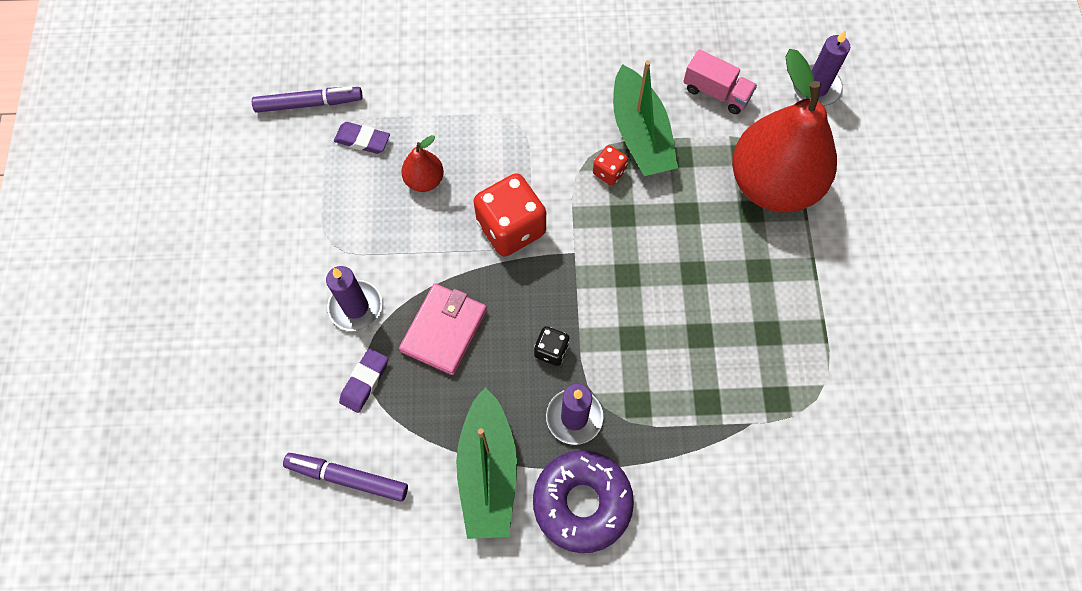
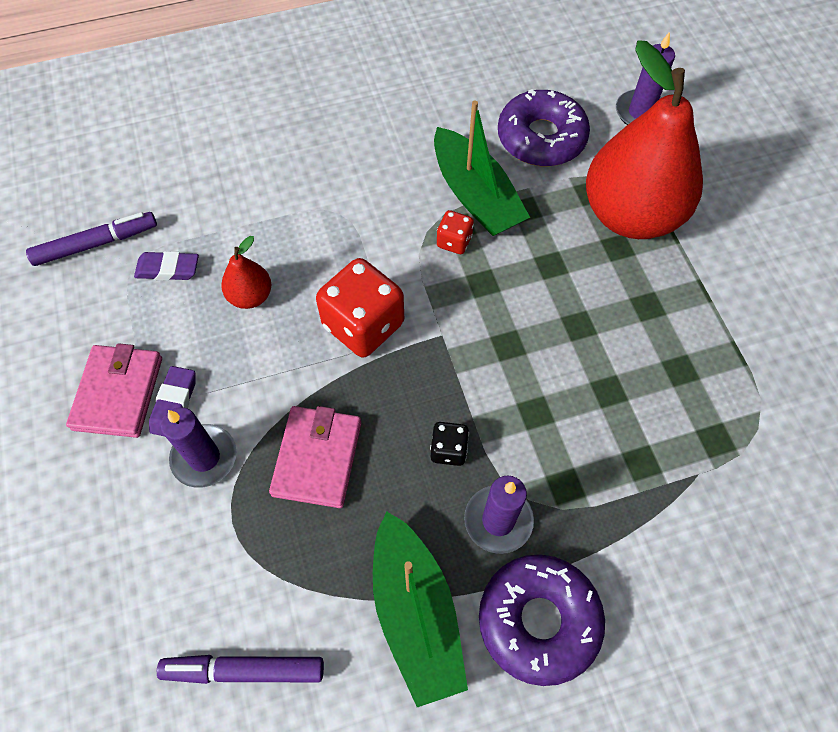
camera: 15 degrees left, 5 degrees down
purple eraser [339,348,388,413] -> purple eraser moved to [149,366,196,436]
pink truck [683,49,757,114] -> purple donut [498,89,590,166]
none -> pink wallet [66,343,162,438]

